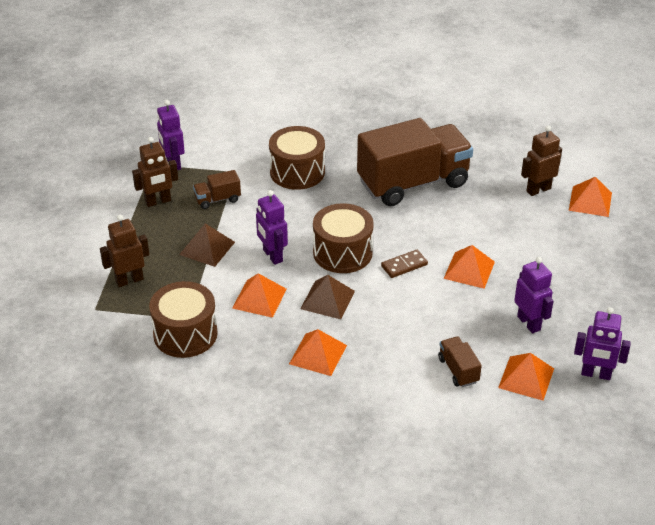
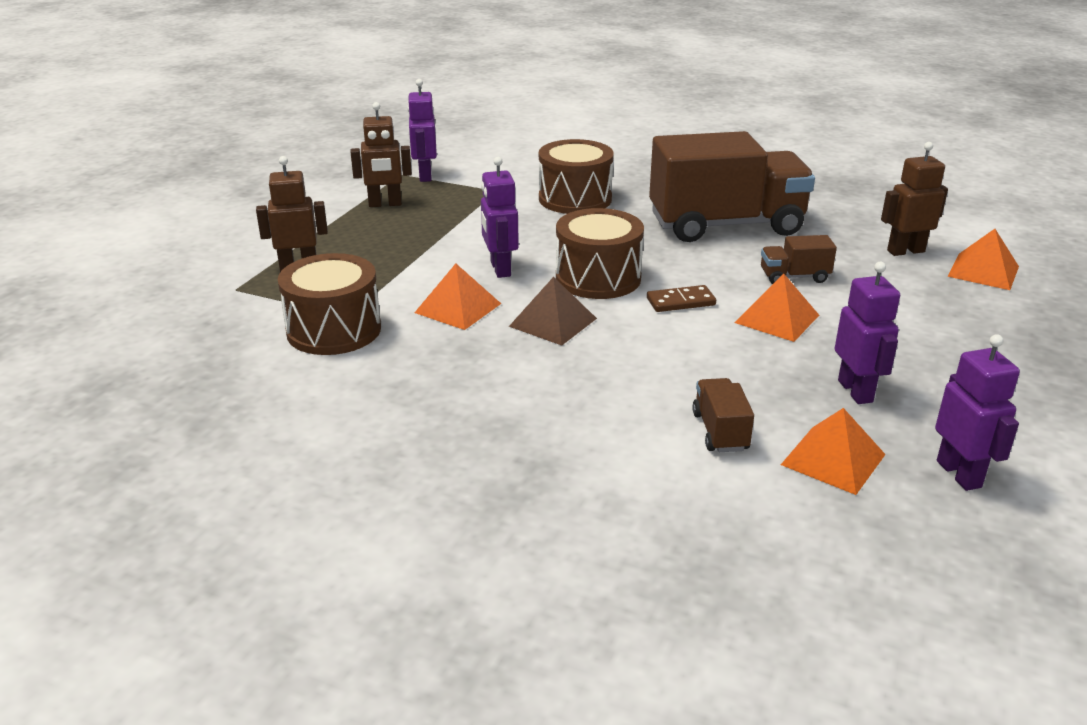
camera: 15 degrees right, 10 degrees down
brown pyramid [179,223,235,267] -> none
brown truck [193,170,241,209] -> brown truck moved to [761,235,837,284]
orange pyramid [289,329,347,376] -> none
purple robot [574,307,631,380] -> purple robot turned 135 degrees counterclockwise [935,334,1020,491]

